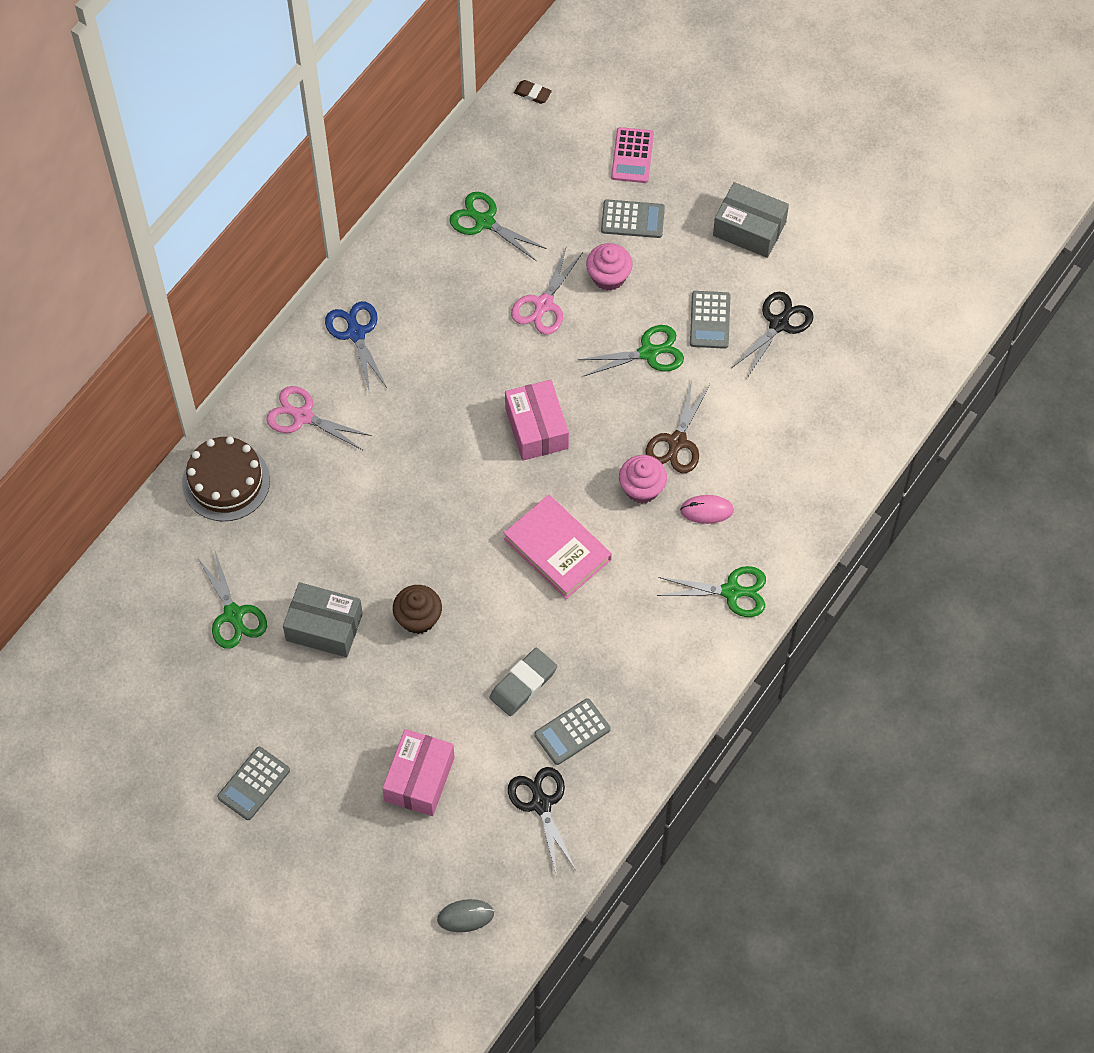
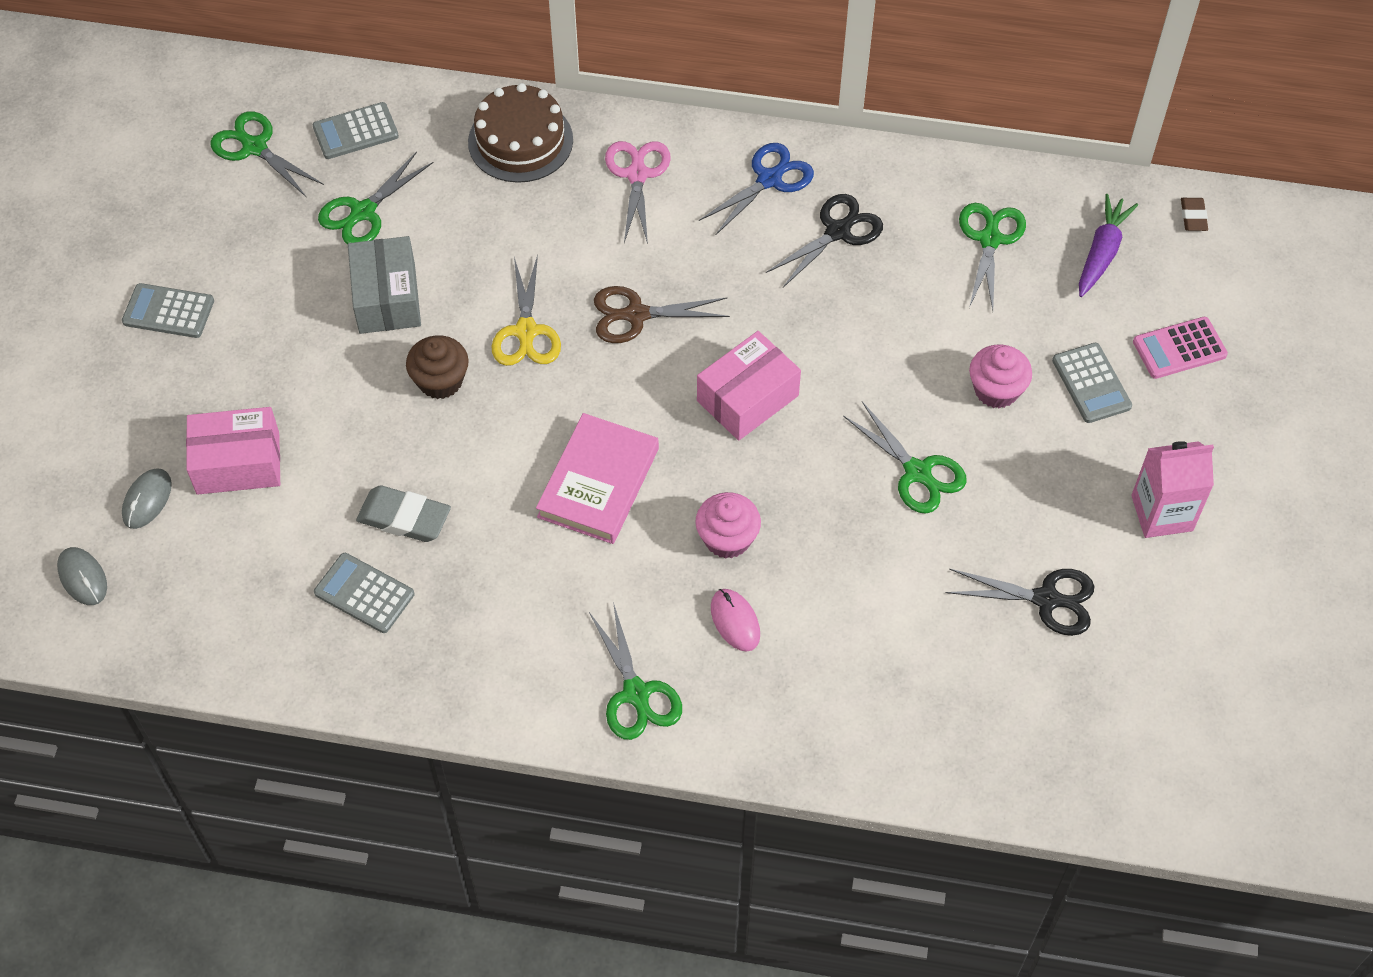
camera: 65 degrees right, 5 degrees down
black scissors [508,767,575,877] -> black scissors moved to [766,194,883,287]
pink scissors [511,248,583,335] -> none
brown scissors [646,380,710,473] -> brown scissors moved to [594,286,730,343]
grey calculator [690,291,730,349] -> grey calculator moved to [312,102,399,159]
grey box [713,182,789,258] -> pink carton [1131,441,1214,538]
none -> grey mouse [122,468,172,529]
none -> green scissors [211,111,324,198]
none -> yellow scissors [491,254,561,366]
none -> purple carrot [1079,194,1138,297]

